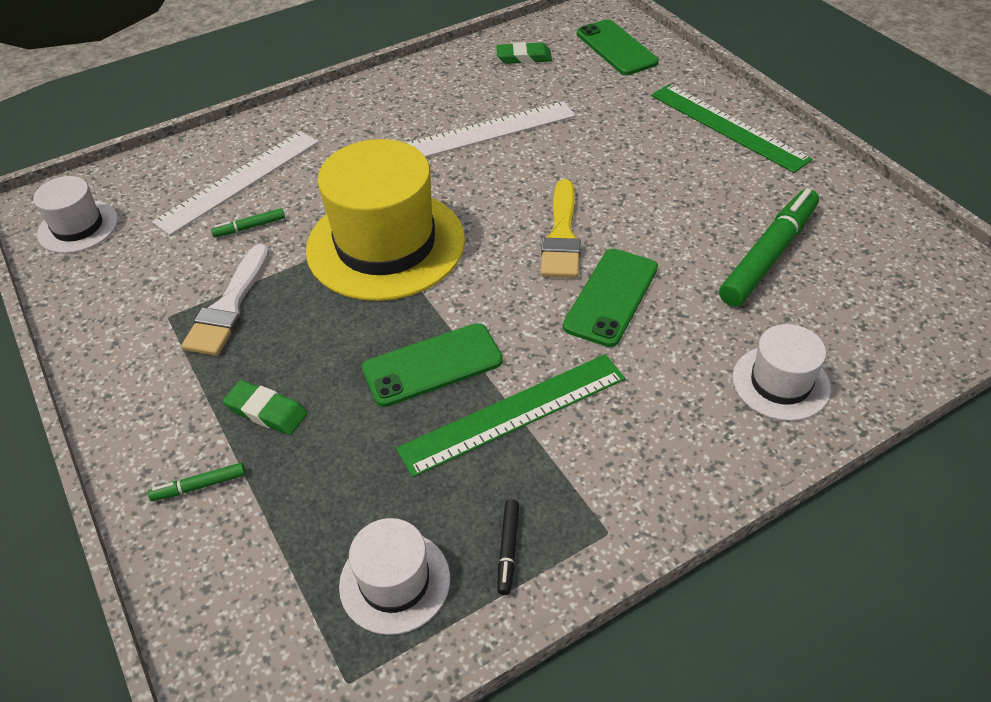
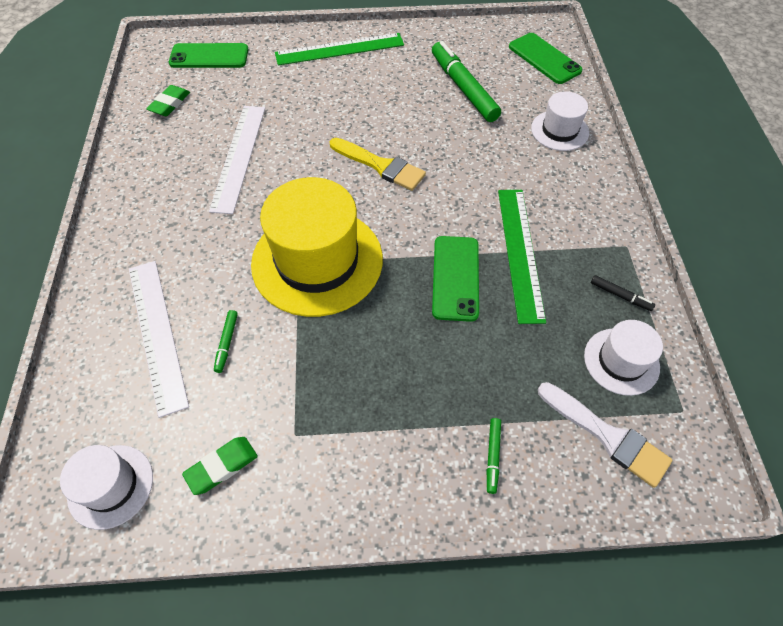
camera: 65 degrees left, 10 degrees up
white brush [181,244,270,356] -> white brush moved to [538,382,673,488]
green eraser [223,380,307,435] -> green eraser moved to [182,437,258,495]
green phone [563,249,658,347] -> green phone moved to [509,33,583,84]

